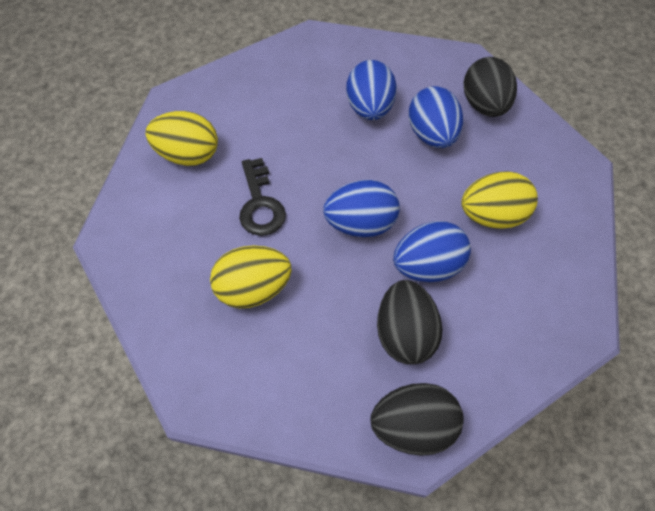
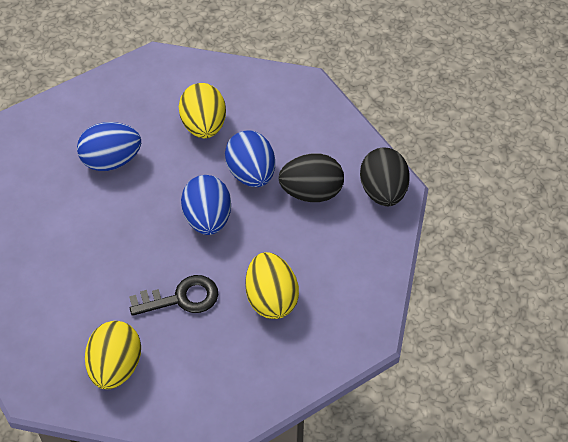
camera: 90 degrees left, 5 degrees down
blue egg [346,60,397,120] -> none
black egg [464,57,517,117] -> none

